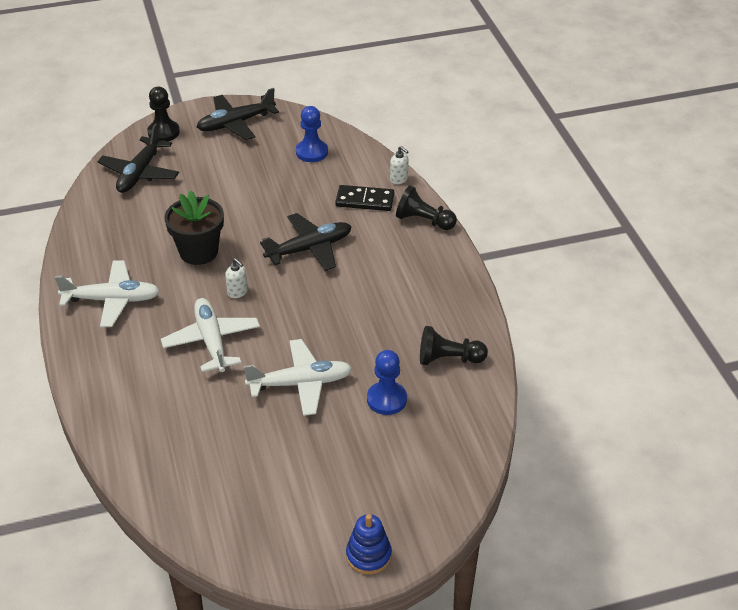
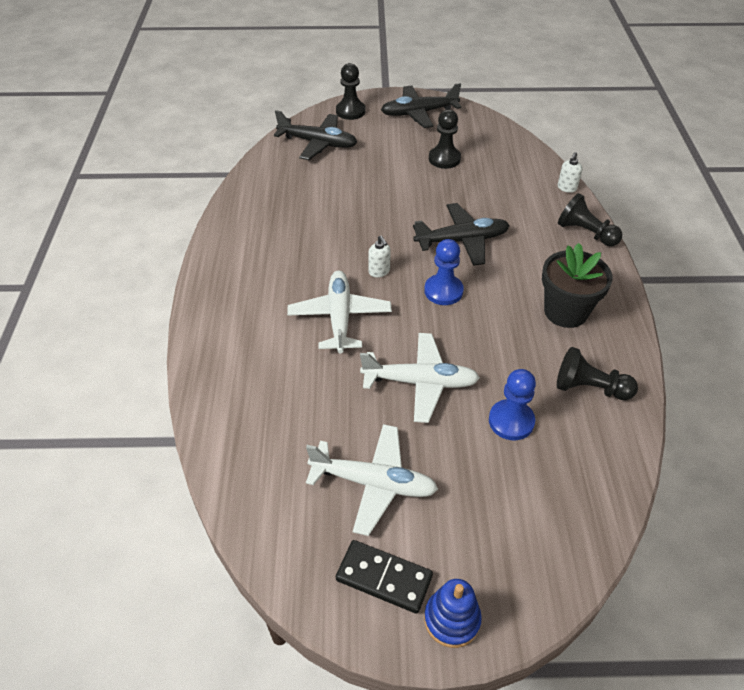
camera: 15 degrees right, 5 degrees up
white plane [55,260,160,327] -> white plane moved to [306,424,438,536]
black plane [97,123,179,193] -> black plane turned 105 degrees counterclockwise [274,110,357,160]
black flower pot [164,190,224,265] -> black flower pot moved to [542,243,613,328]
blue pawn [296,106,328,162] -> blue pawn moved to [424,239,464,305]
black domino [335,185,394,211] -> black domino moved to [336,540,433,614]
white soap dispenser [390,146,409,184] -> white soap dispenser turned 60 degrees clockwise [558,152,583,193]
none -> black pawn [429,109,461,169]

